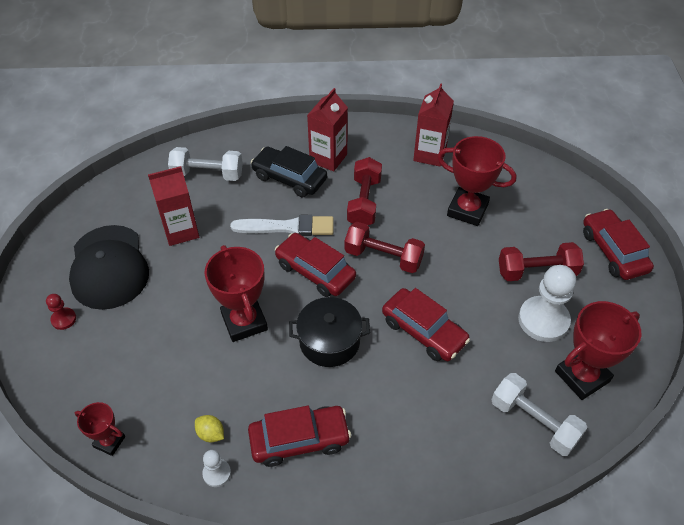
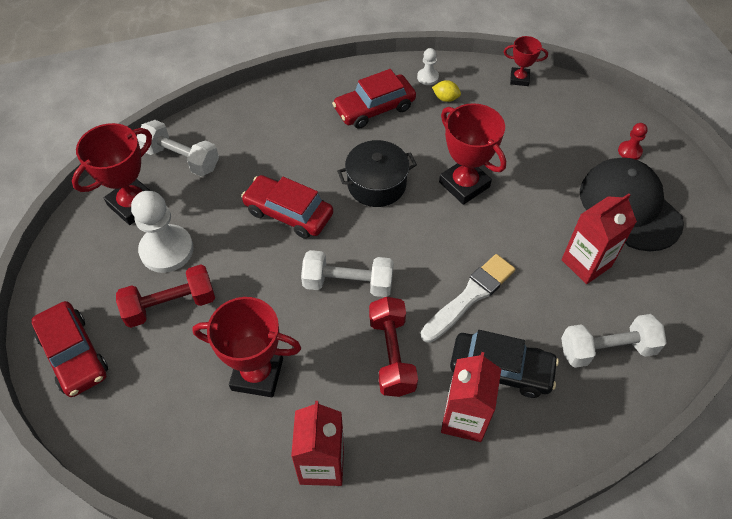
camera: 165 degrees right, 5 degrees up
white brush [230,215,334,236] -> white brush turned 150 degrees clockwise [421,254,516,343]
red car [275,233,356,297] -> none
red dumbbell [344,222,425,273] -> white dumbbell [301,250,394,297]

